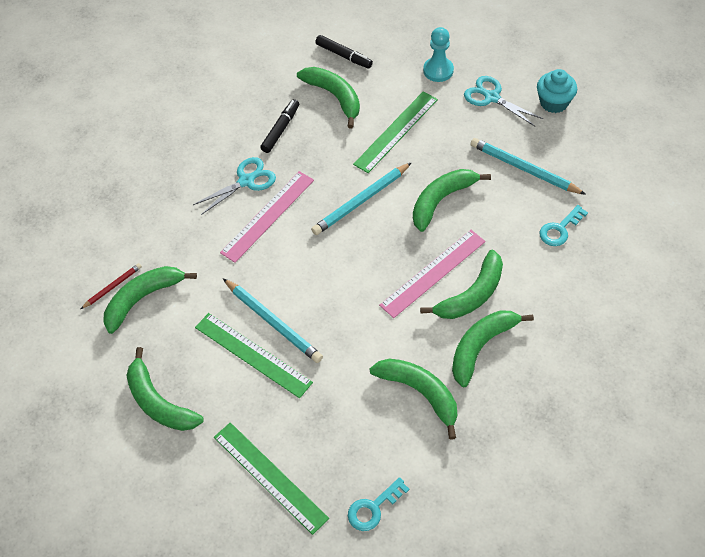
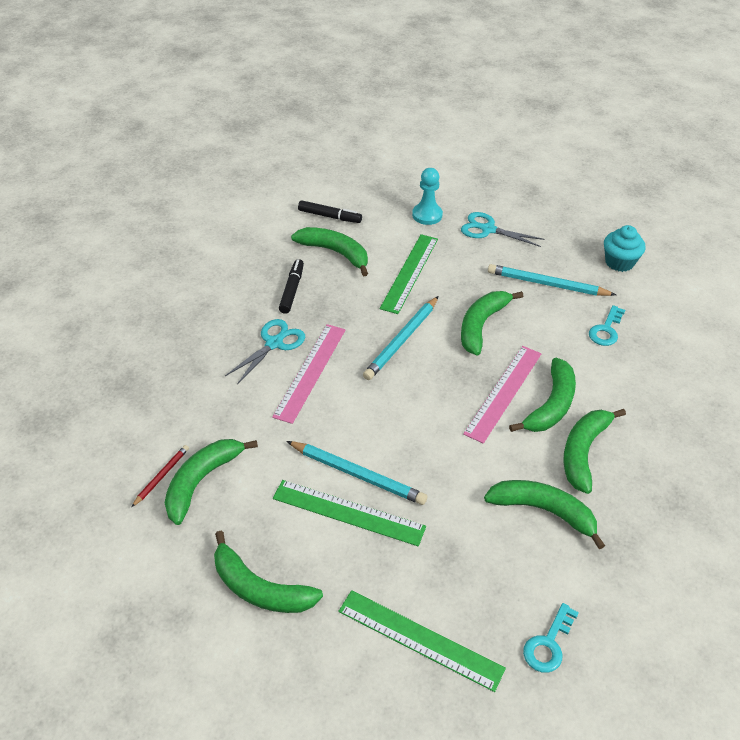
camera: 20 degrees left, 10 degrees down
turquoise cupcake [537,69,577,113] -> turquoise cupcake moved to [604,225,646,272]

